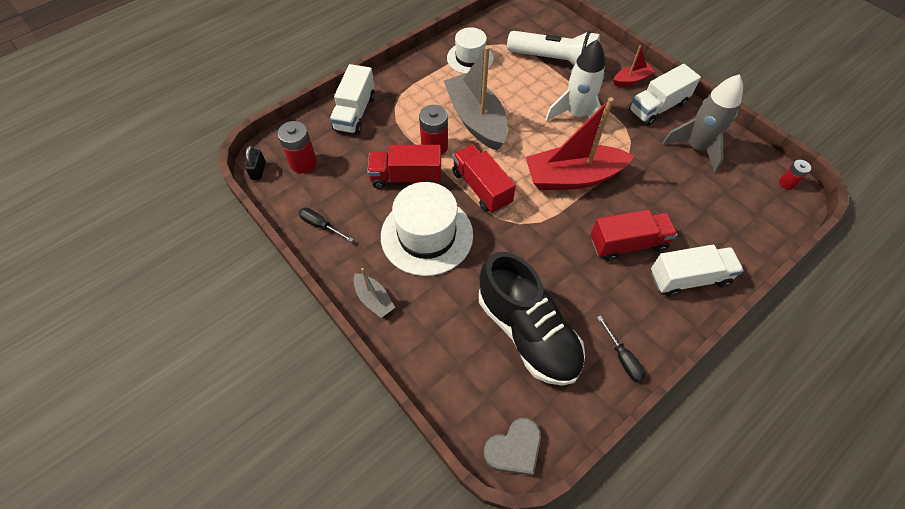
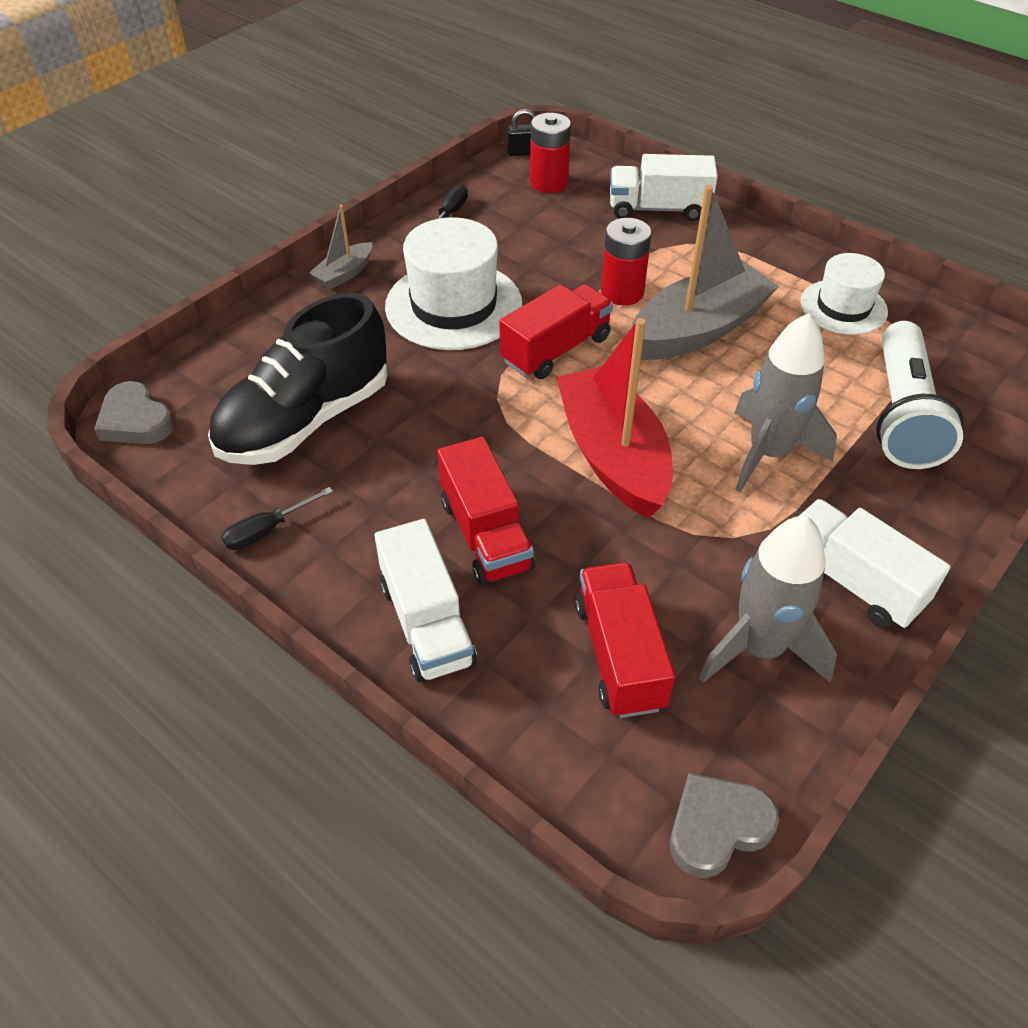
camera: 80 degrees right, 10 degrees down
red truck [367,145,441,189] -> red truck moved to [575,562,675,718]
white rocket [545,39,605,128] -> grey rocket [734,313,837,492]
red boat [614,45,655,86] -> none
red battery [779,160,811,190] -> grey heart [670,773,779,878]

